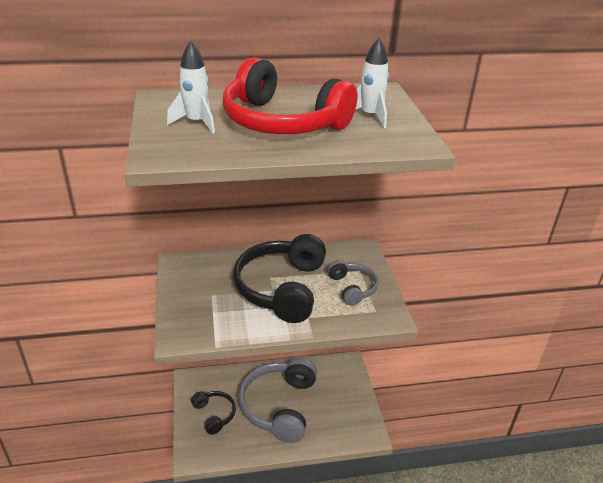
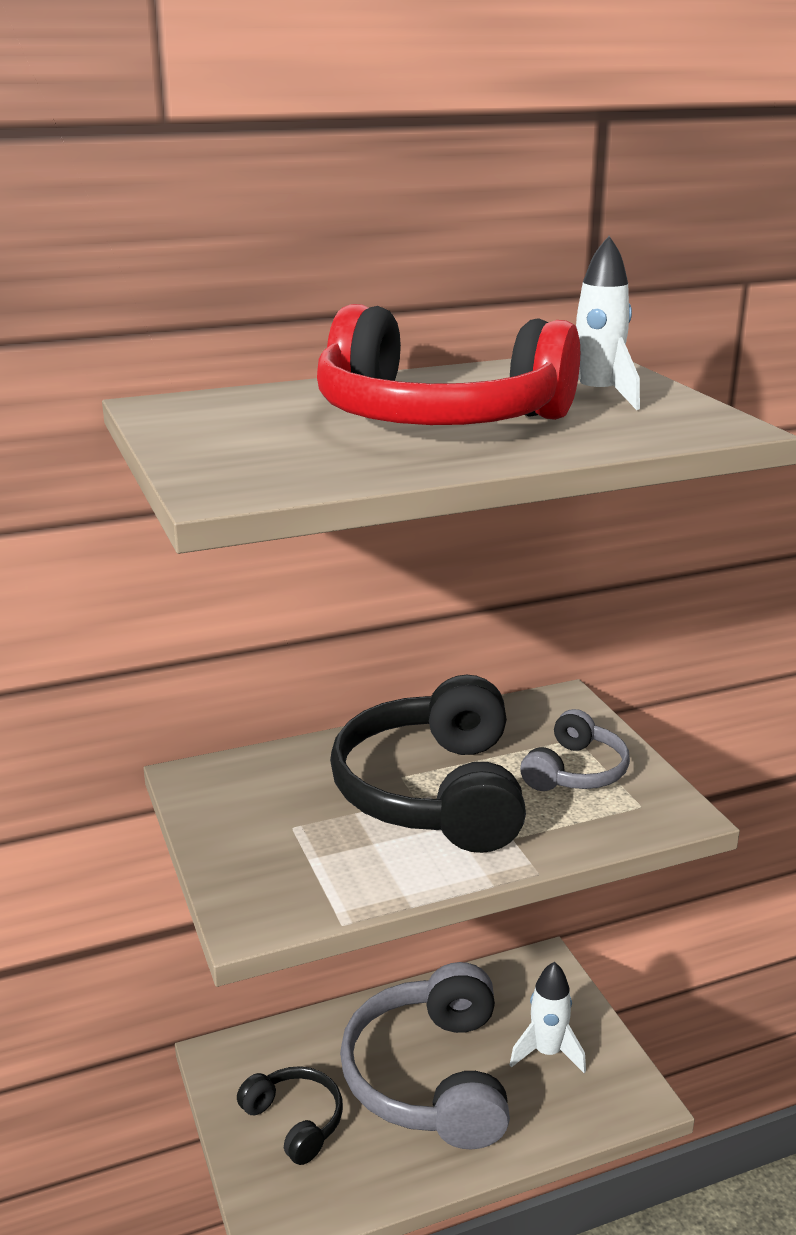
camera: 10 degrees left, 10 degrees down
white rocket [167,41,215,134] -> white rocket moved to [510,962,586,1073]
grey headphones [327,260,378,306] -> grey headphones turned 60 degrees clockwise [520,709,630,791]

